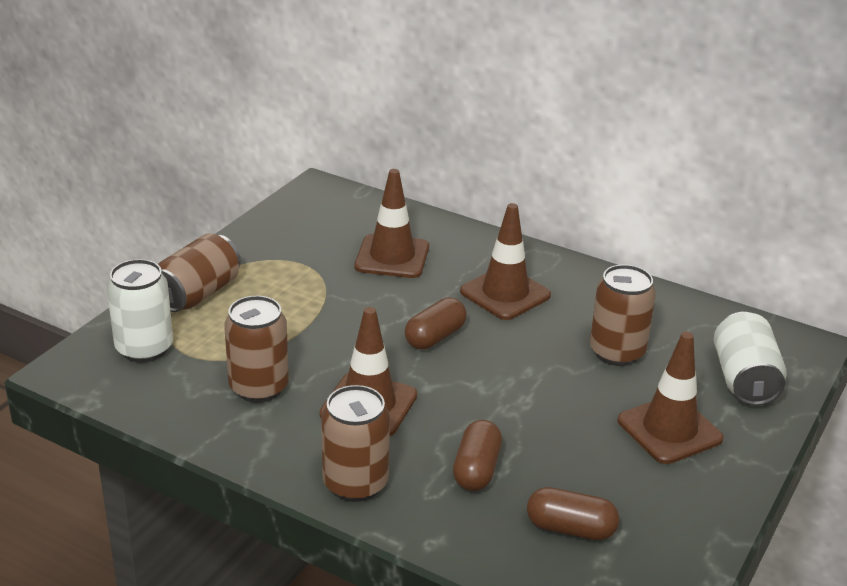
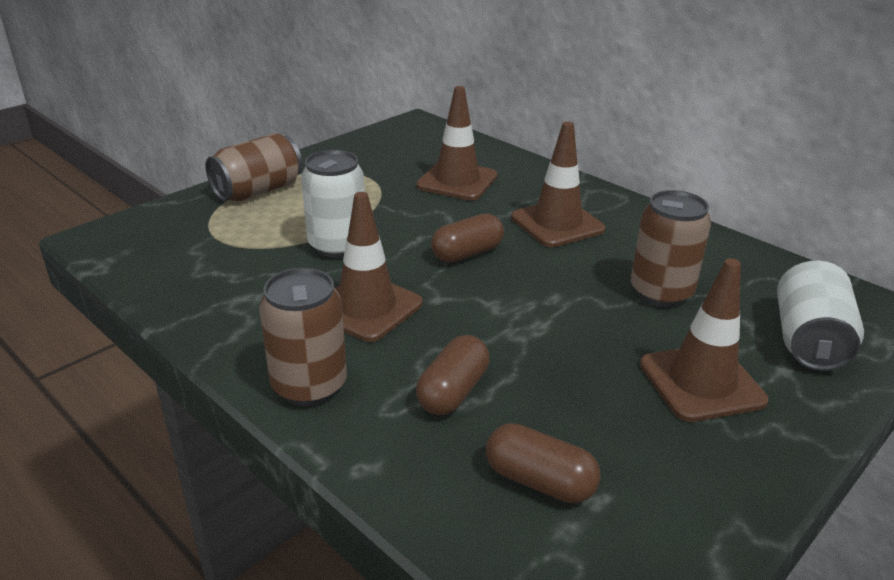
camera: 15 degrees right, 0 degrees up
white can [107,259,173,363] -> white can moved to [301,150,364,258]
brown can [224,296,289,403] -> none

